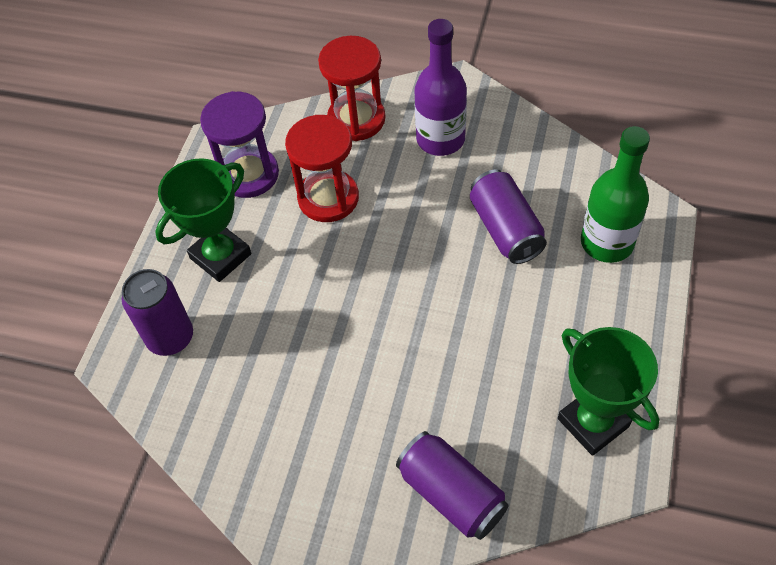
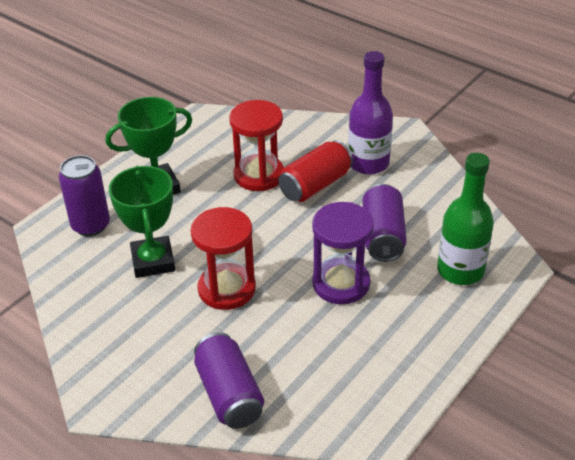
camera: 20 degrees right, 15 degrees down
purple hourglass [200,91,279,198] -> purple hourglass moved to [312,202,374,304]
red hourglass [318,36,385,141] -> red hourglass moved to [191,207,256,310]
green trophy [558,327,660,456] -> green trophy moved to [109,166,175,278]
none -> red can [278,140,353,202]

